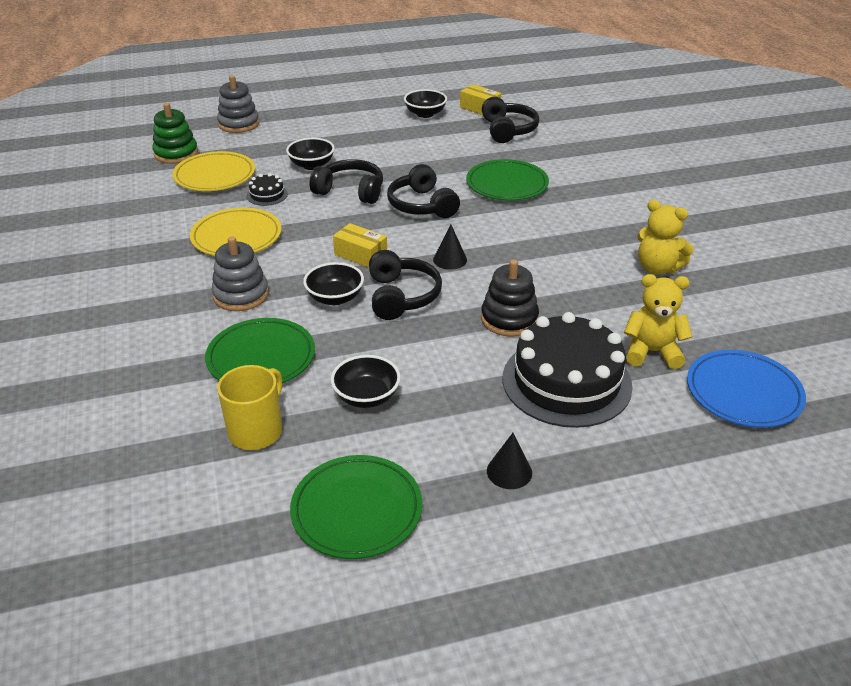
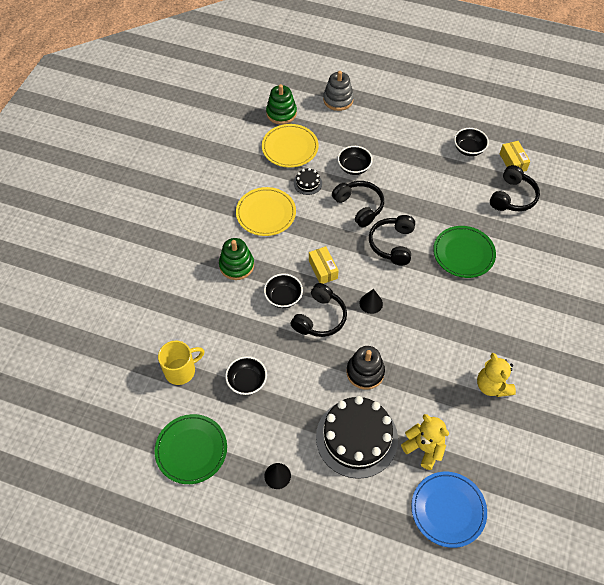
camera: 35 degrees right, 20 degrees up
green plate [205,318,315,383] -> none
grey stacking toy [211,236,269,311] -> green stacking toy [219,238,254,280]

